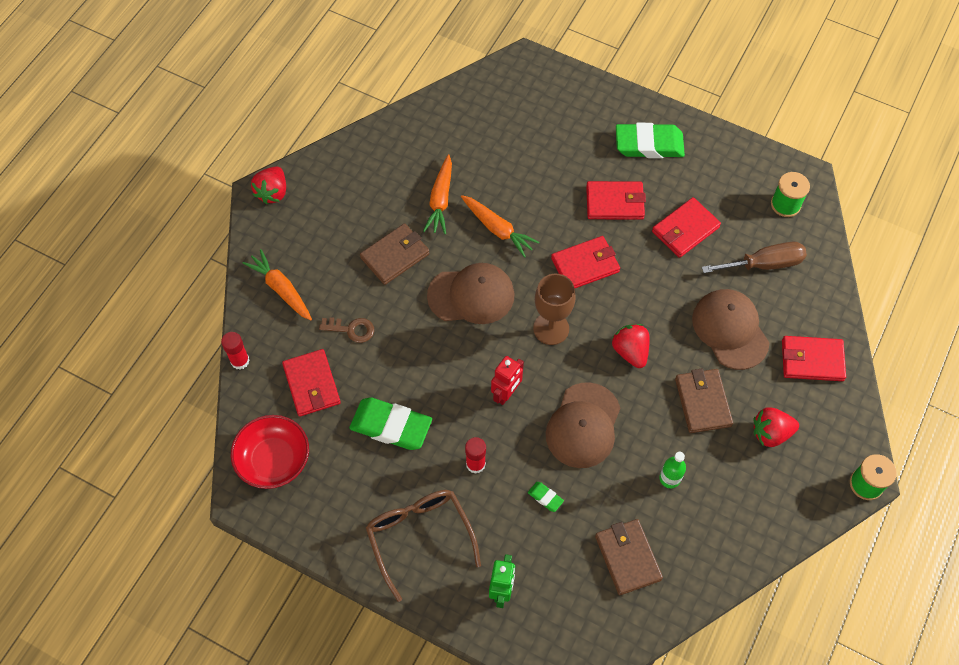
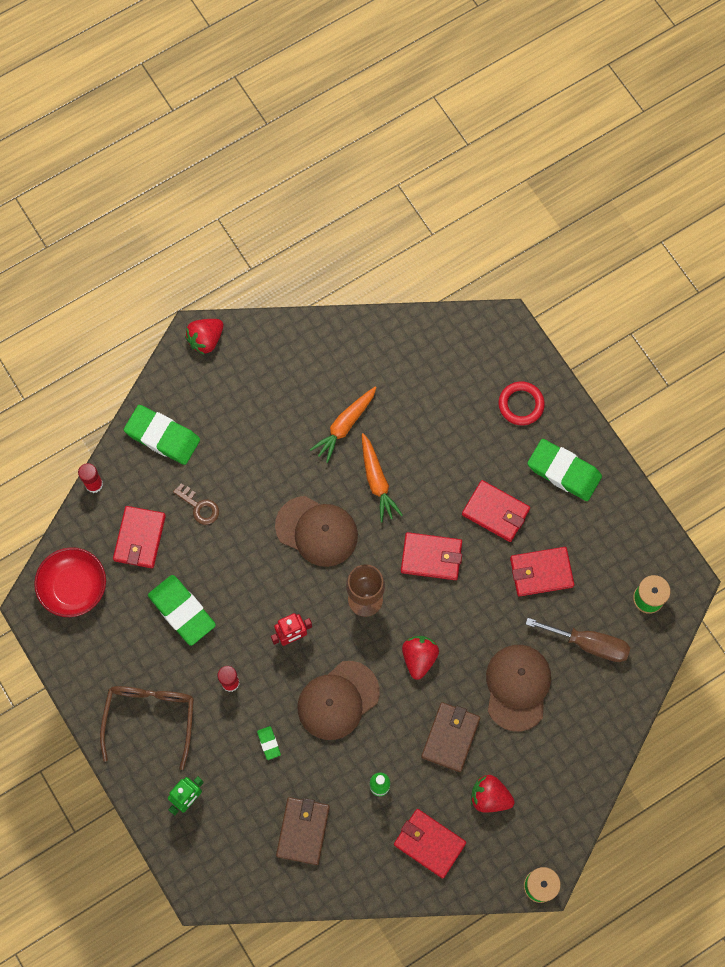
camera: 30 degrees right, 10 degrees up
orange carrot [243,249,312,321] -> green eraser [124,405,200,465]
brown wallet [360,223,430,285] -> none
red wallet [782,336,846,381] -> red wallet moved to [394,809,466,879]
none -> red ring [499,381,545,425]

